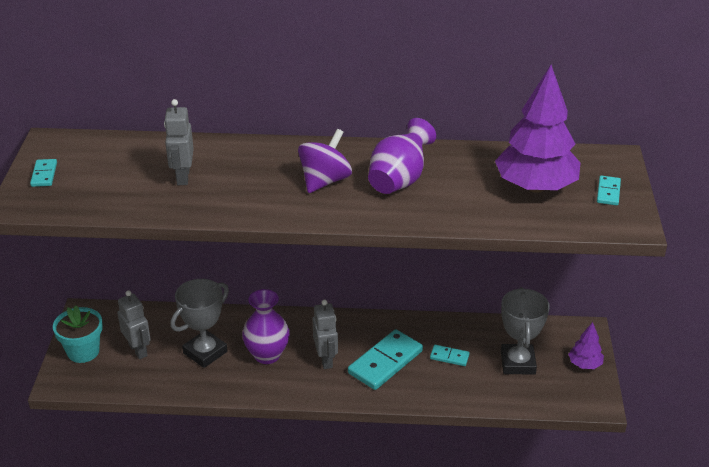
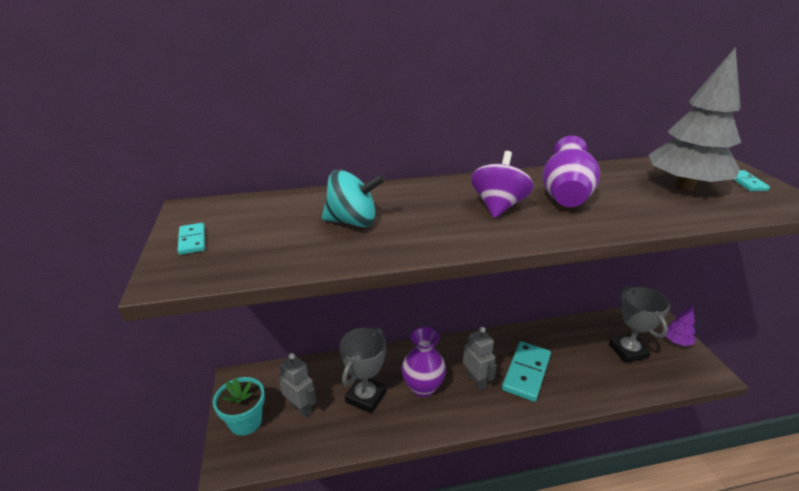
camera: 15 degrees left, 5 degrees down
grey robot [164,99,194,185] -> turquoise spinning top [322,170,385,227]
turquoise domino [430,345,470,366] -> none
purple tree [495,65,580,193] -> grey tree [649,47,741,190]

